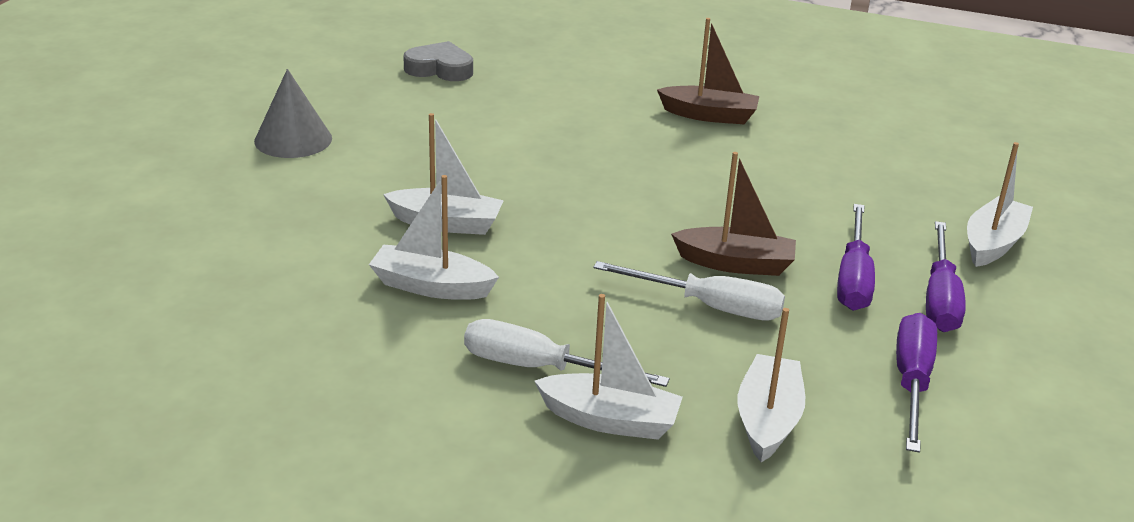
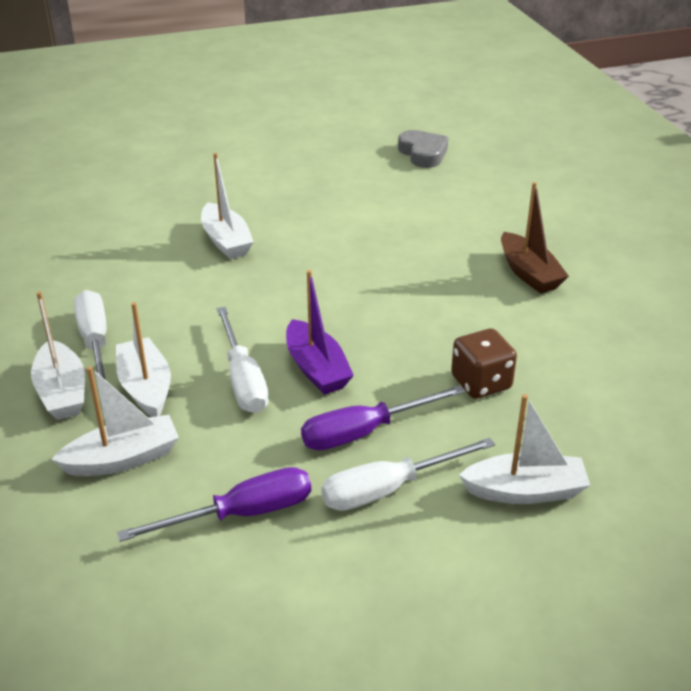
camera: 55 degrees right, 5 degrees up
grey cone [254,69,332,158] -> none
white boat [369,175,499,300] -> white boat moved to [116,302,171,417]
brown boat [671,152,796,276] -> purple boat [286,270,354,395]
purple screwdriver [926,221,966,332] -> white screwdriver [321,438,495,511]
none -> brown dice [451,328,517,399]

